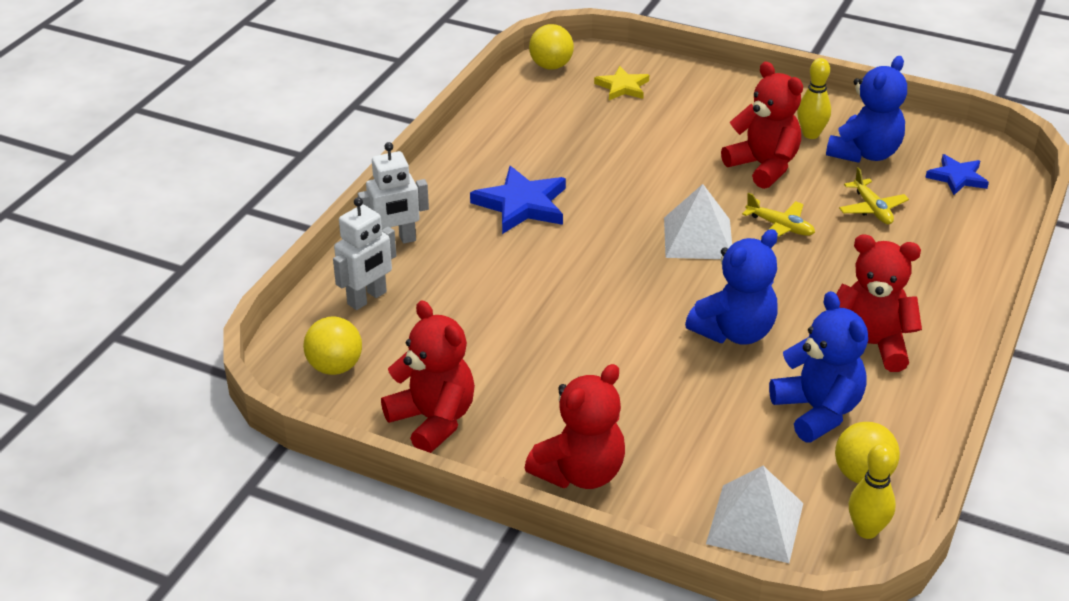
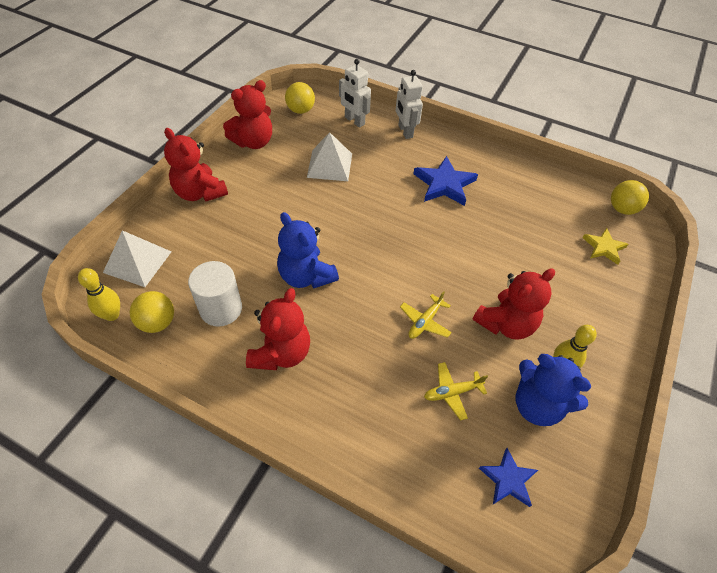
camera: 90 degrees right, 15 degrees up
white pyramid [664,184,732,259] -> white pyramid moved to [307,132,352,181]
blue teddy bear [769,291,868,443] -> white cylinder [188,261,242,327]

